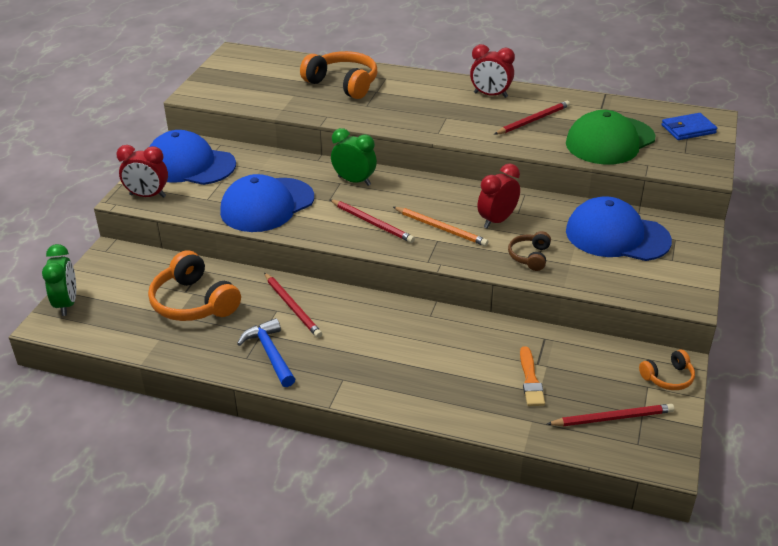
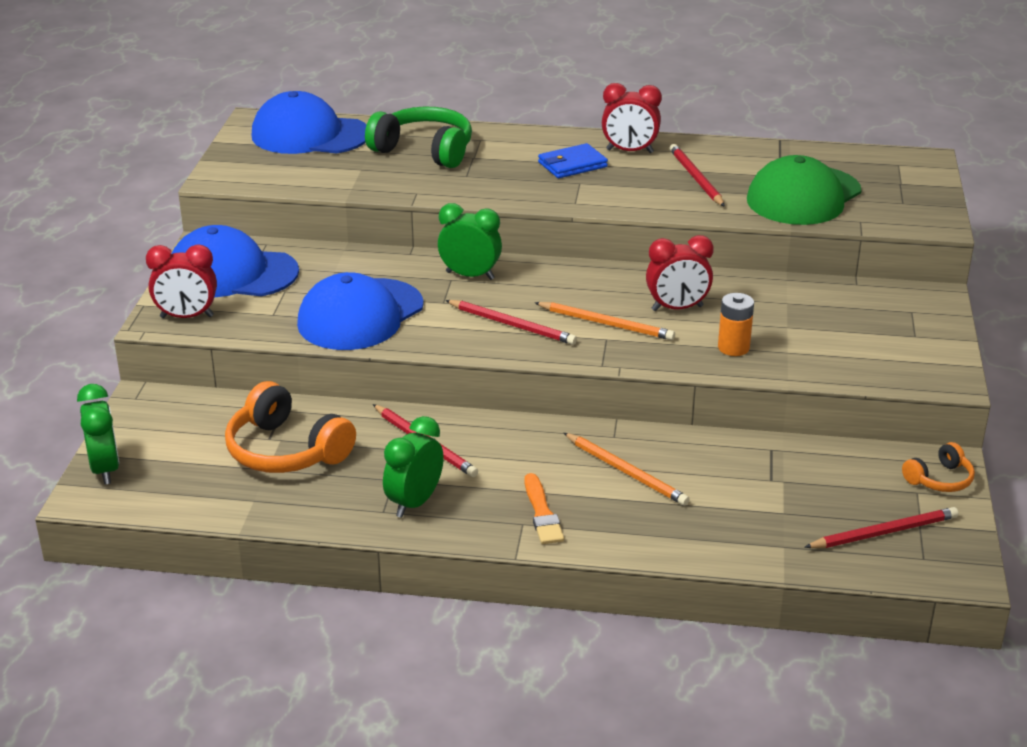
camera: 10 degrees left, 5 degrees down
blue hammer [237,318,295,387] -> green clock [383,416,444,518]
orange headphones [300,51,377,99] -> green headphones [365,107,472,168]
red clock [477,163,520,229] -> red clock turned 135 degrees counterclockwise [646,235,714,311]
red pencil [494,101,570,135] -> red pencil turned 60 degrees counterclockwise [670,144,725,207]
brown headphones [508,231,551,271] -> orange battery [718,293,754,356]
orange brush [520,346,545,406] -> orange brush moved to [524,473,564,544]
blue cap [566,196,672,261] -> blue cap moved to [252,91,367,154]
blue wallet [662,113,717,140] -> blue wallet moved to [538,143,608,178]
none -> orange pencil [564,433,690,506]

